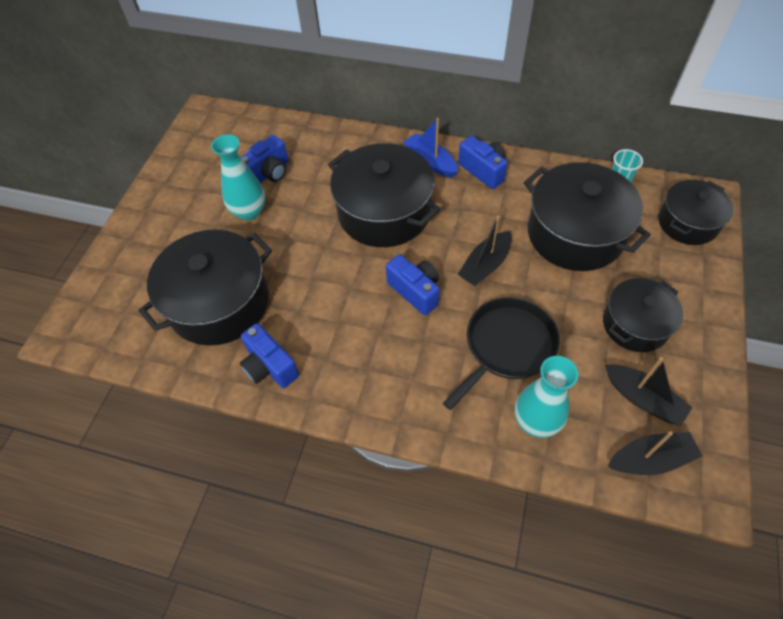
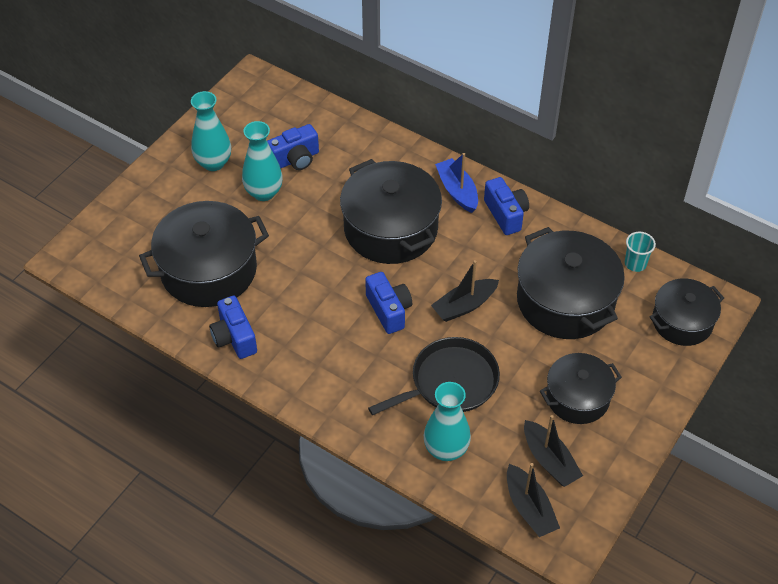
camera: 15 degrees right, 5 degrees down
black boat [608,431,703,475] -> black boat turned 60 degrees clockwise [507,463,560,537]
none -> turquoise vase [191,91,231,171]

